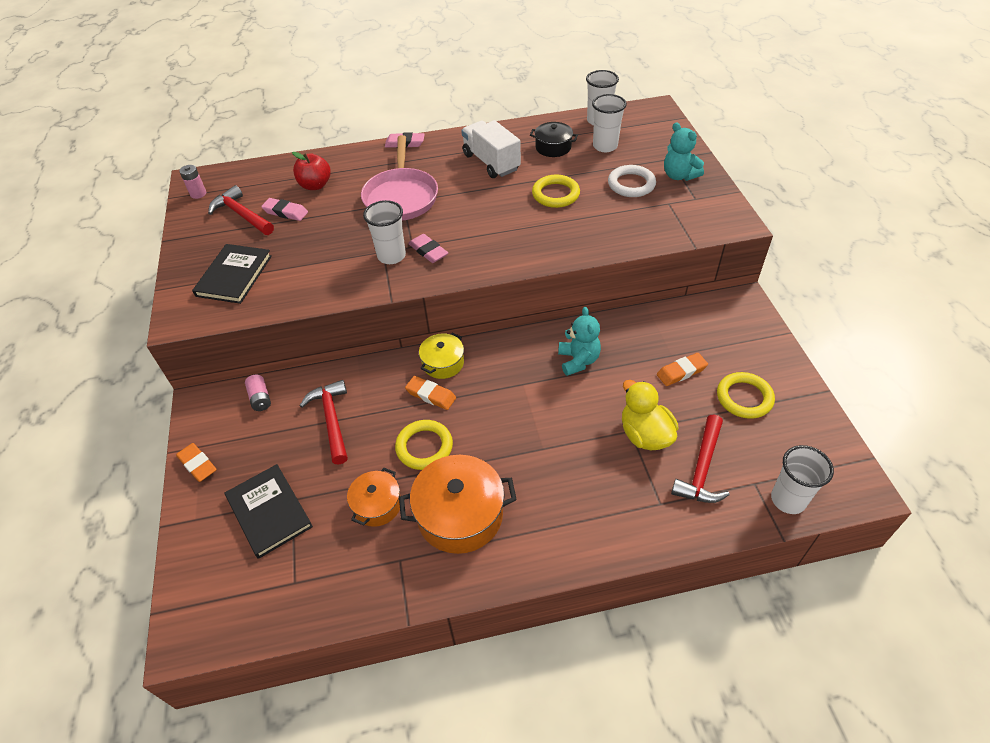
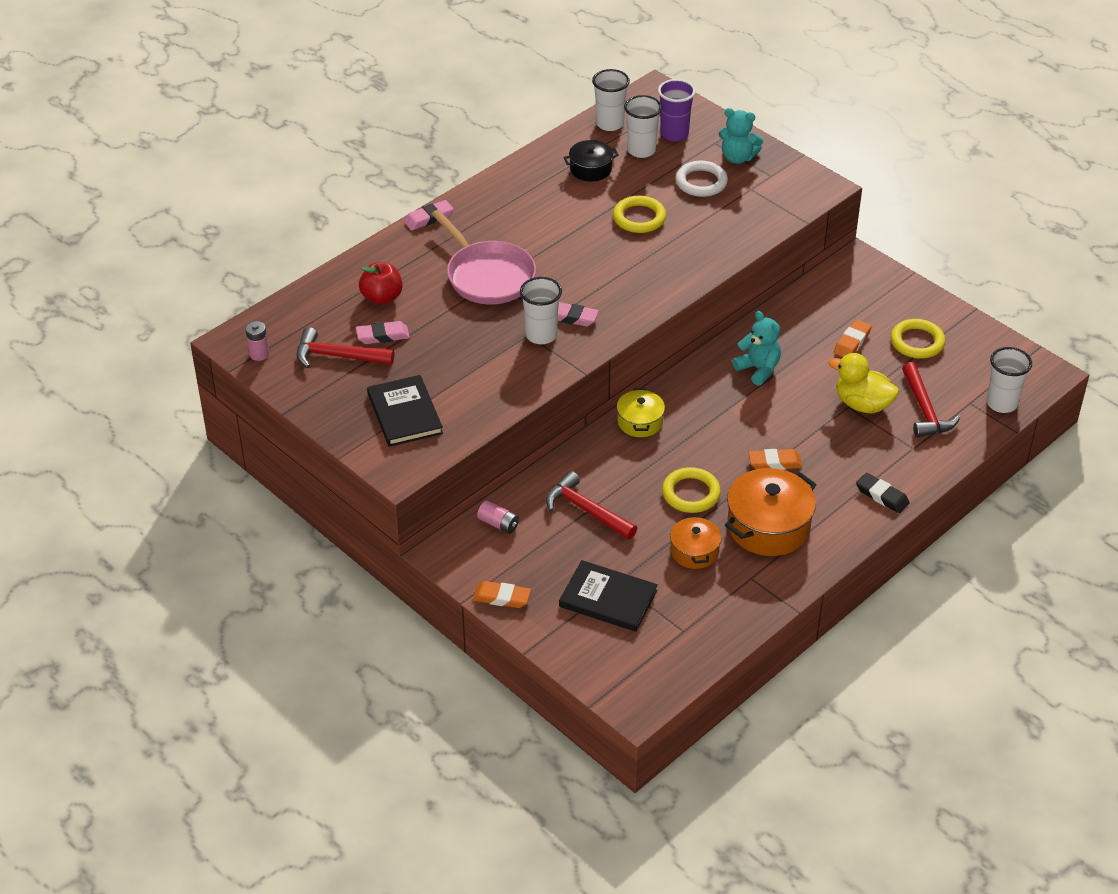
camera: 35 degrees left, 5 degrees down
orange eraser [405,376,456,410] -> orange eraser moved to [748,449,802,470]
white truck [461,120,521,178] -> none
none -> purple cup [658,79,696,141]
none -> black eraser [856,473,910,513]

